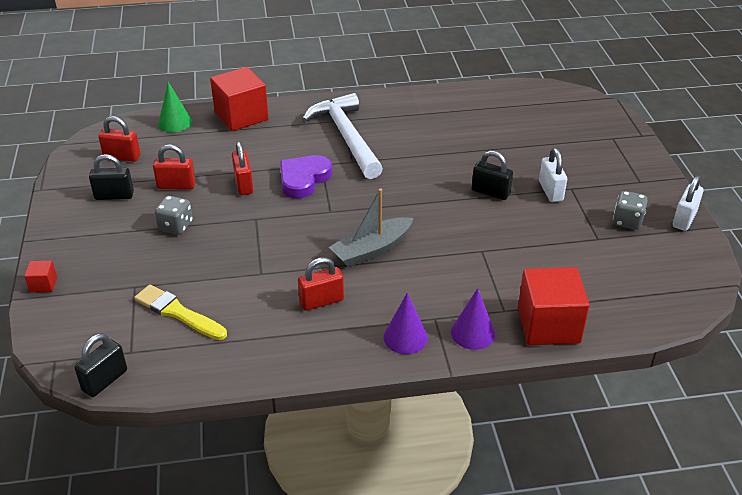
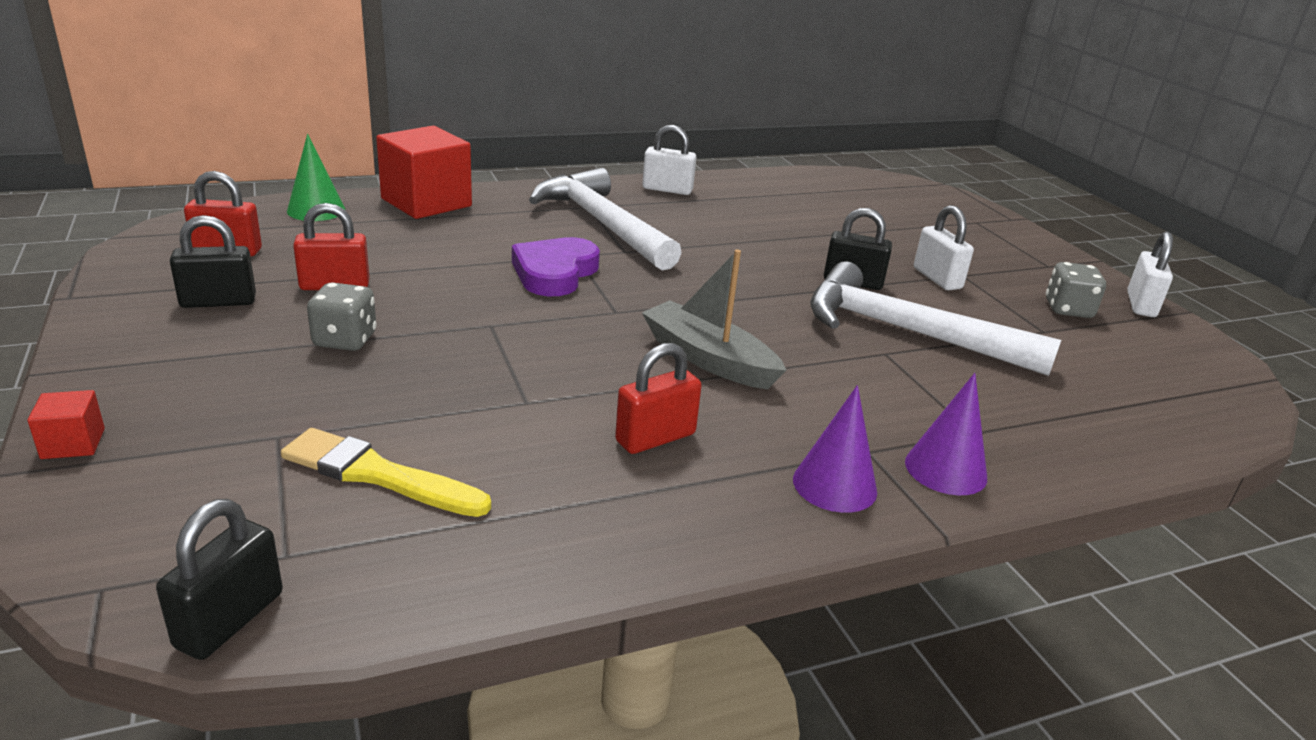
camera: 15 degrees left, 10 degrees down
red padlock [232,142,253,195] -> none
grey boat [329,189,413,267] -> grey boat turned 90 degrees clockwise [642,249,786,389]
red cube [518,267,589,345] -> none
none -> white padlock [642,125,696,195]
none -> white hammer [810,261,1061,376]

